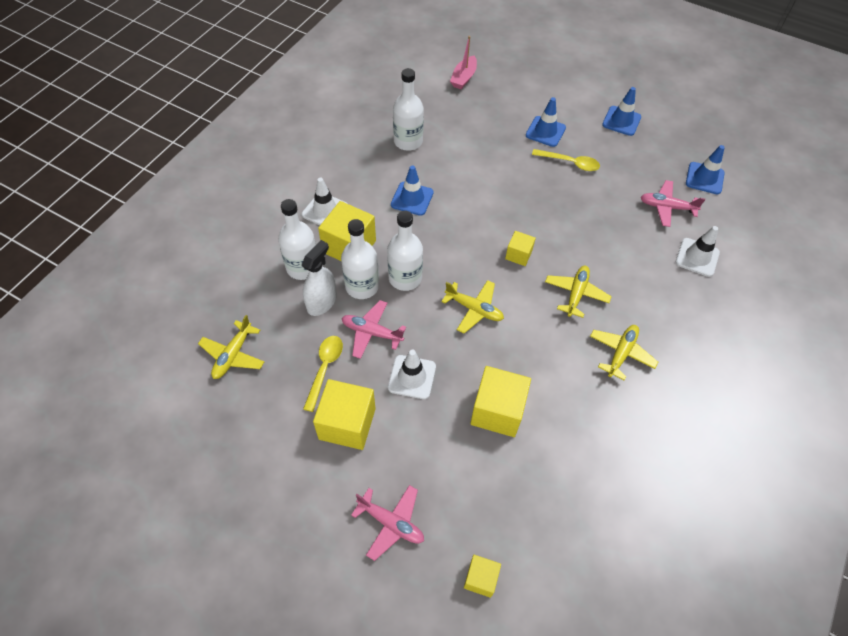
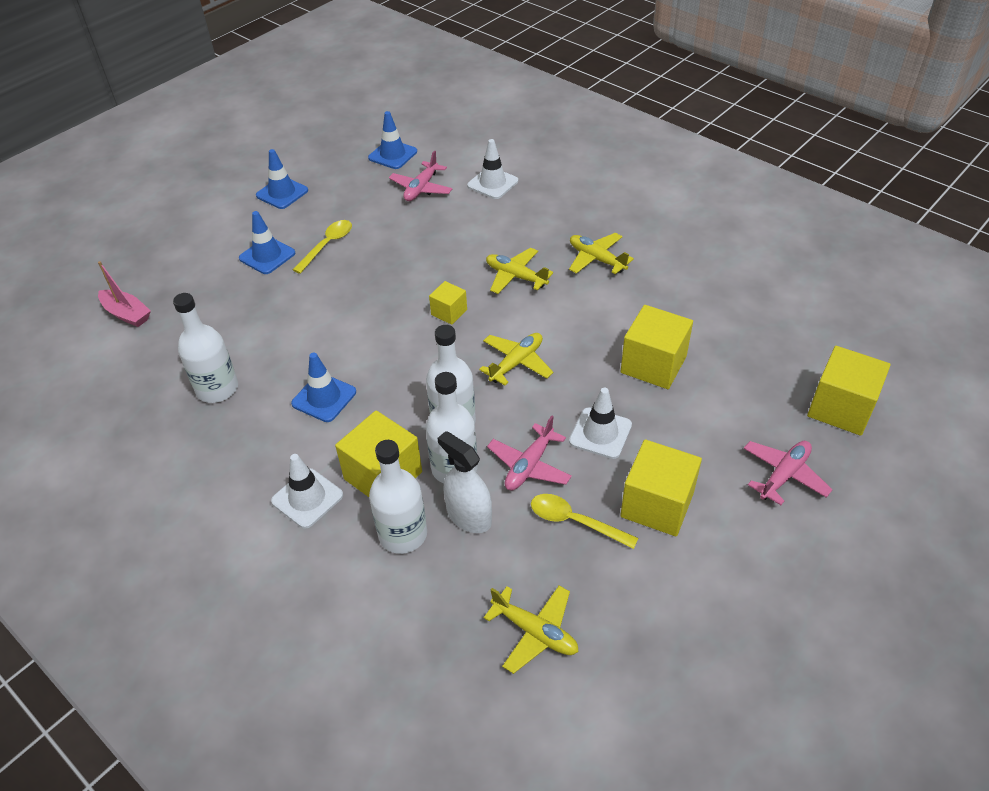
camera: 75 degrees left, 10 degrees down
yellow cube [464,555,501,598] -> yellow cube [807,346,891,436], size x1.83

